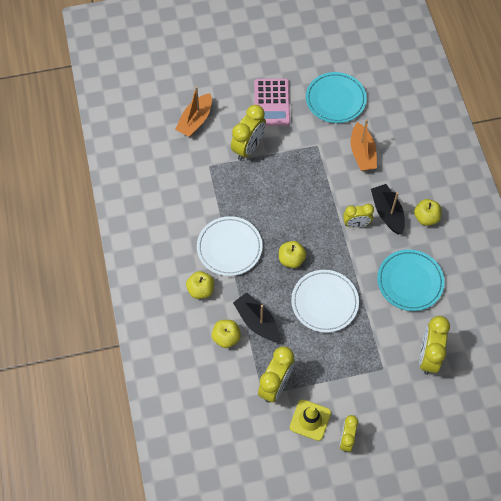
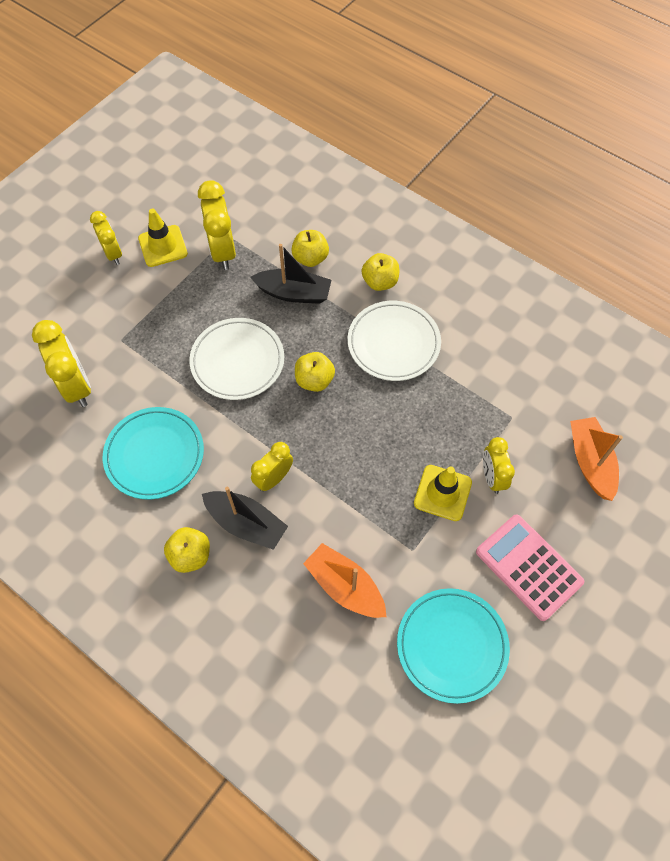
camera: 140 degrees right, 0 degrees up
yellow clock [231,105,266,160] -> yellow clock [483,437,515,494], size x0.63
none -> yellow traffic cone [414,465,472,521]

